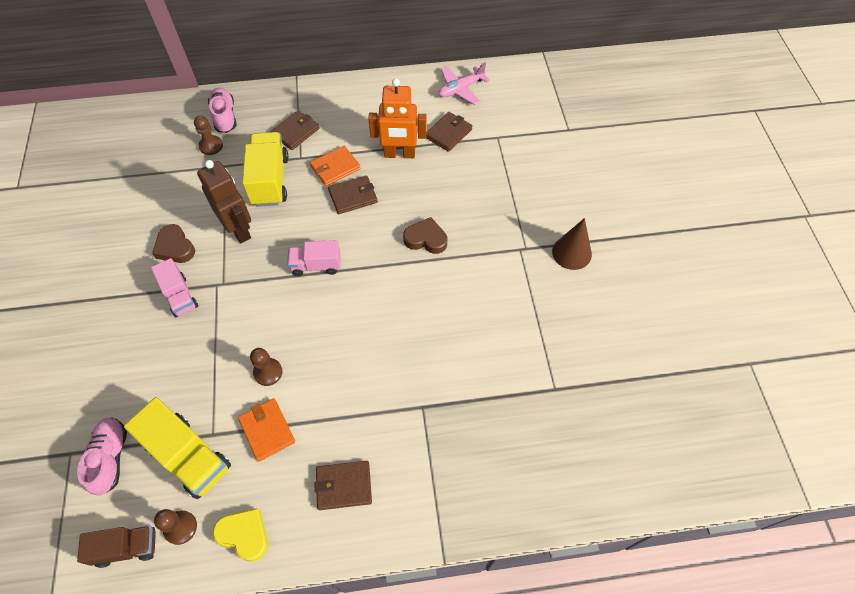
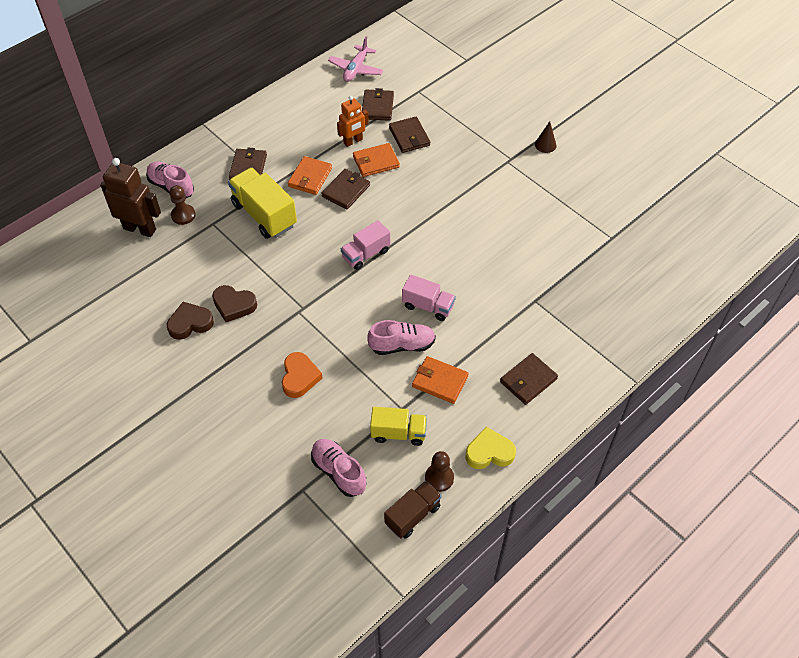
camera: 35 degrees left, 5 degrees down
yellow truck [124,397,231,499] -> yellow truck [370,407,427,446], size x0.63
pink truck [151,258,198,317] -> pink truck moved to [402,274,456,321]
brown robot [197,160,251,243] -> brown robot moved to [100,158,161,237]
brown pawn [250,348,282,386] -> pink shoe [367,320,436,355]
orange robot [368,78,427,158] -> orange robot [337,96,369,147], size x0.64
brown heart [403,217,447,254] -> brown heart moved to [167,302,214,340]
brown cone [552,218,592,270] -> brown cone [535,121,557,153], size x0.62
none -> orange heart [282,352,322,398]
none -> orange wallet [353,143,400,177]
none -> brown wallet [389,117,430,153]

